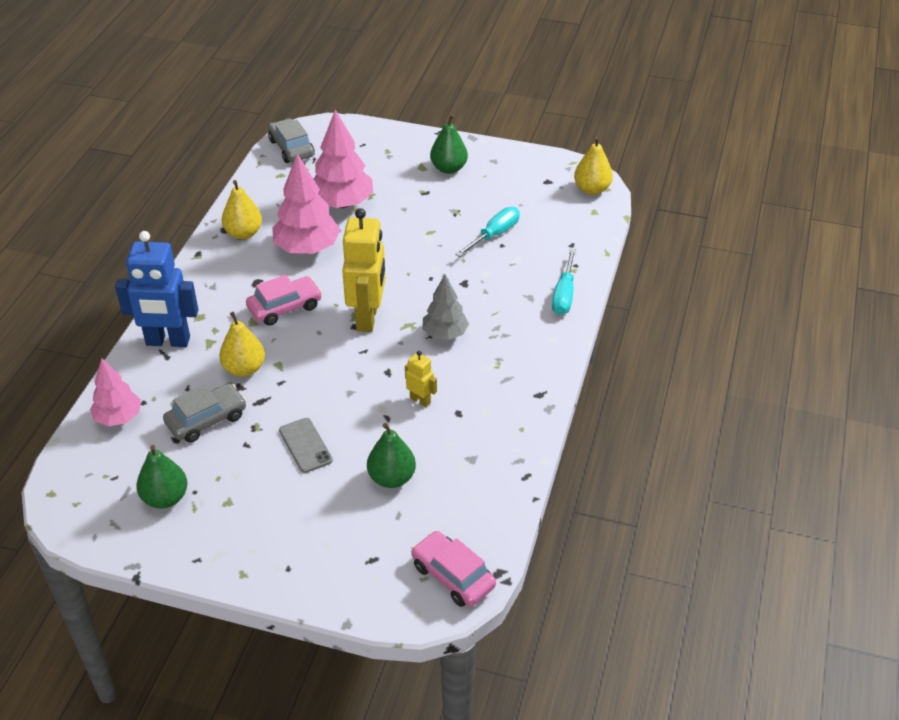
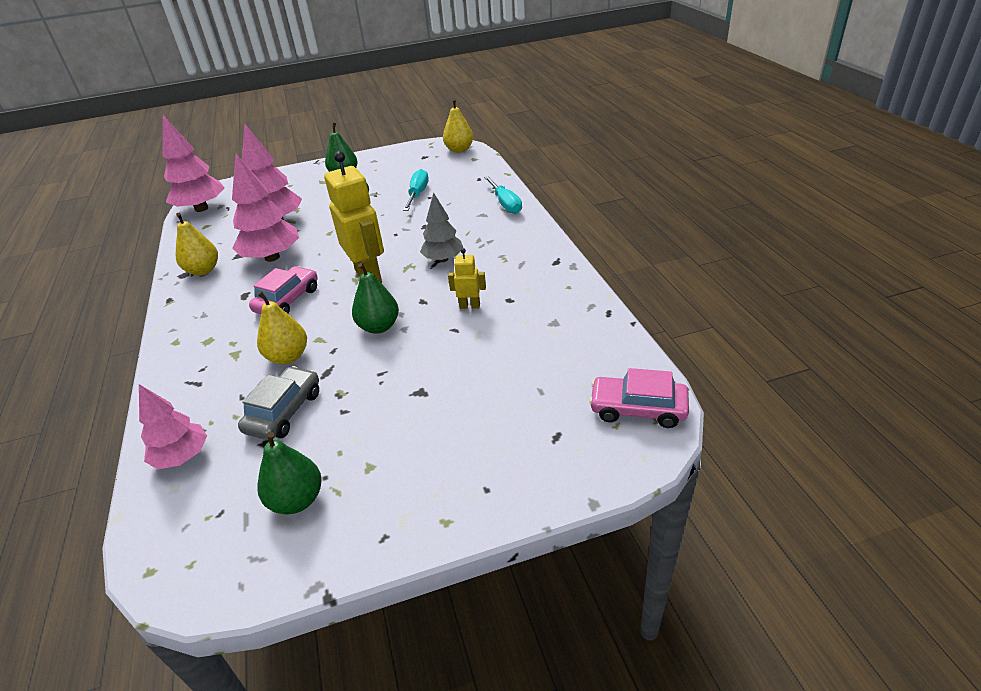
camera: 30 degrees left, 5 degrees down
blue robot [115,231,198,347] -> none
grey car [268,119,315,163] -> pink tree [162,115,225,212]
grey phone [279,418,333,473] -> none
green pear [367,423,416,488] -> green pear moved to [352,263,399,334]

